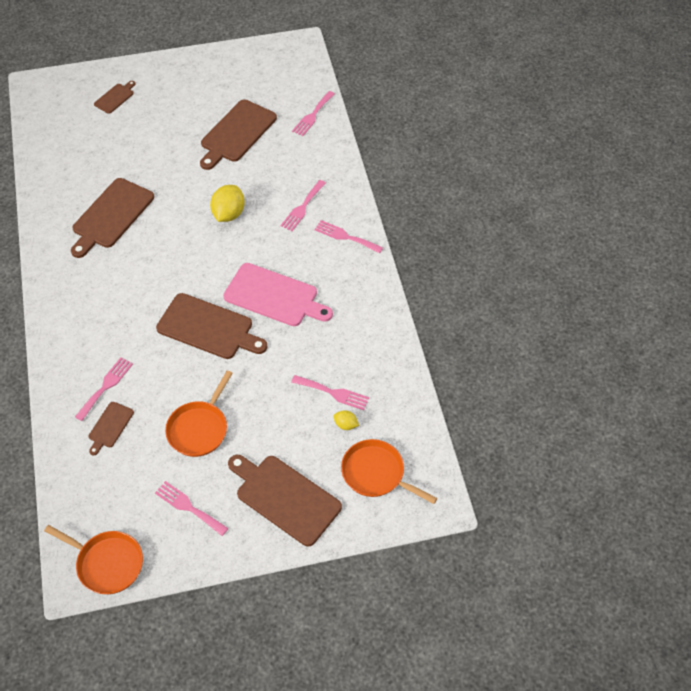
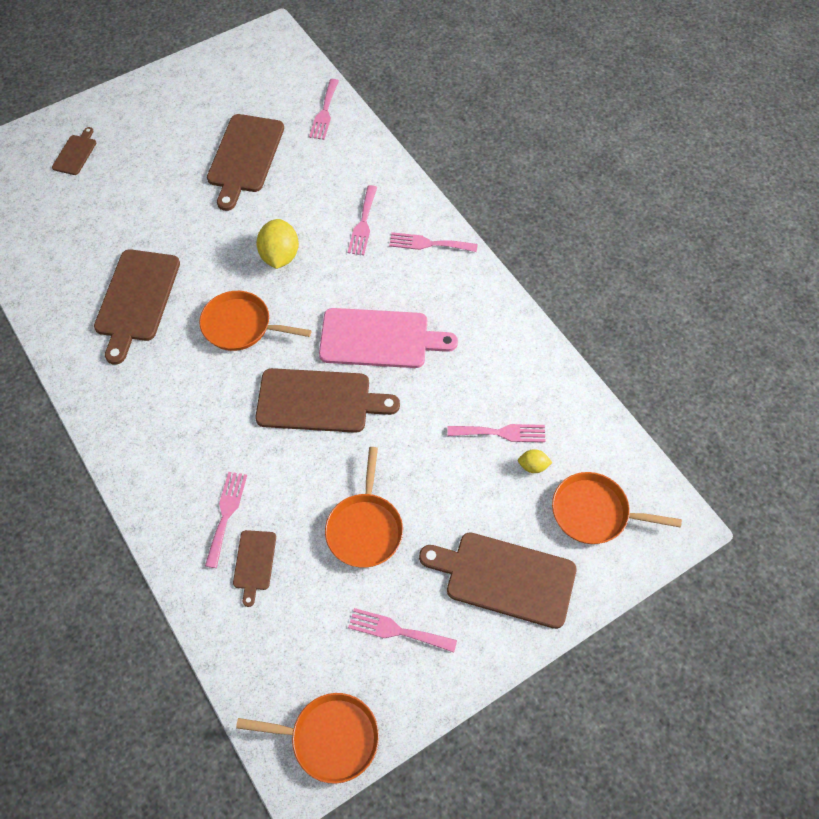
camera: 20 degrees left, 5 degrees up
none -> orange pan [199,291,312,351]

